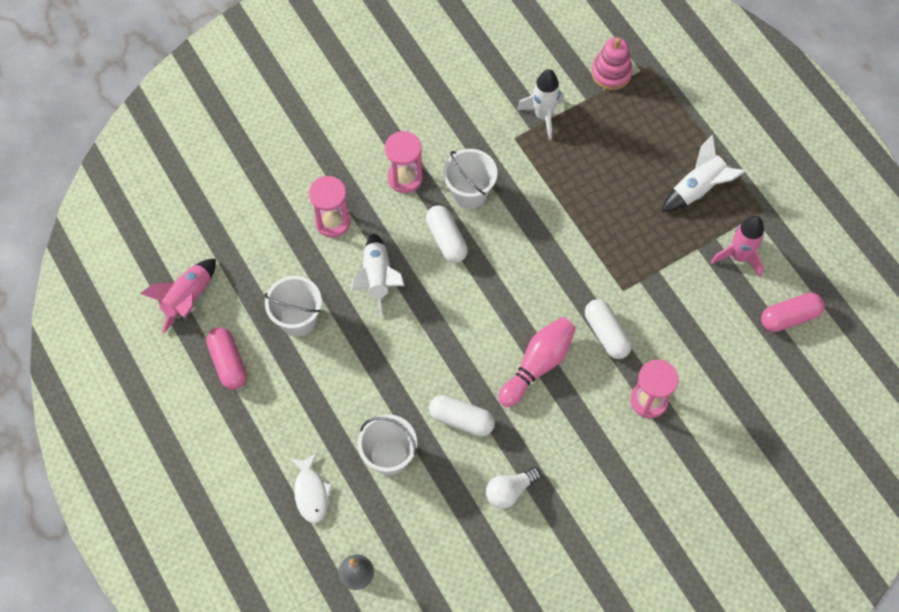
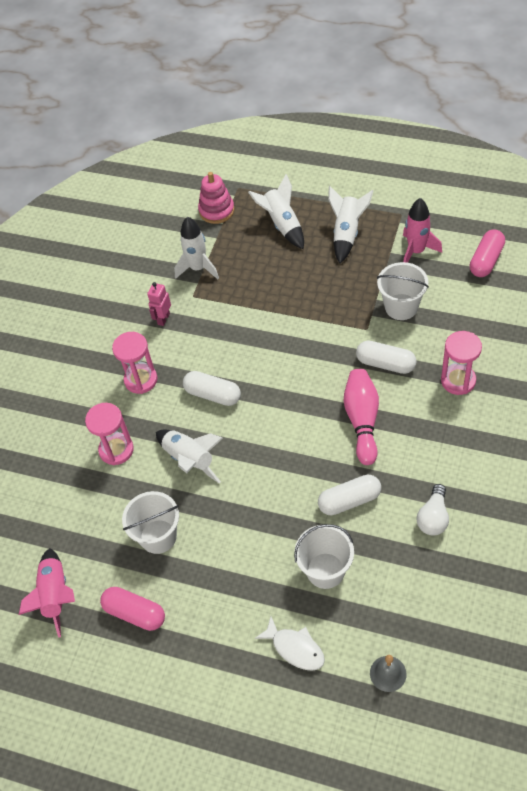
camera: 35 degrees left, 10 degrees down
white bucket [443,149,497,209] -> white bucket moved to [377,262,429,320]
none -> pink robot [147,282,171,326]
none -> white rocket [248,174,304,249]

